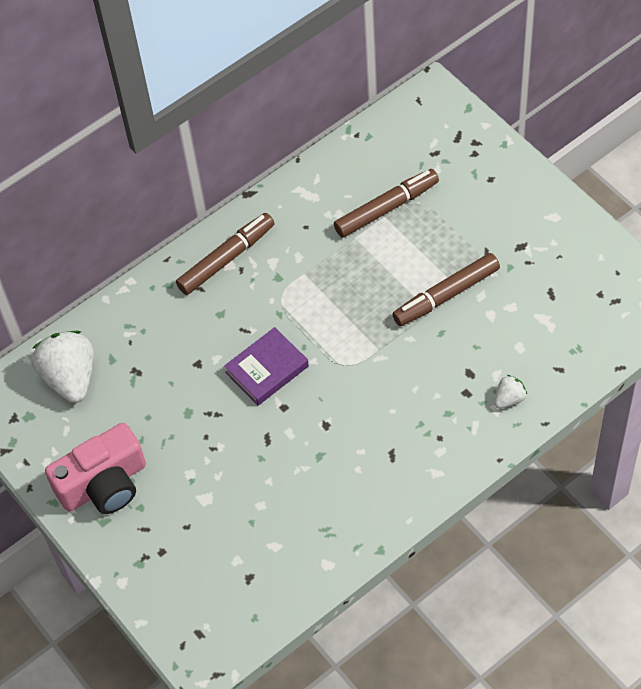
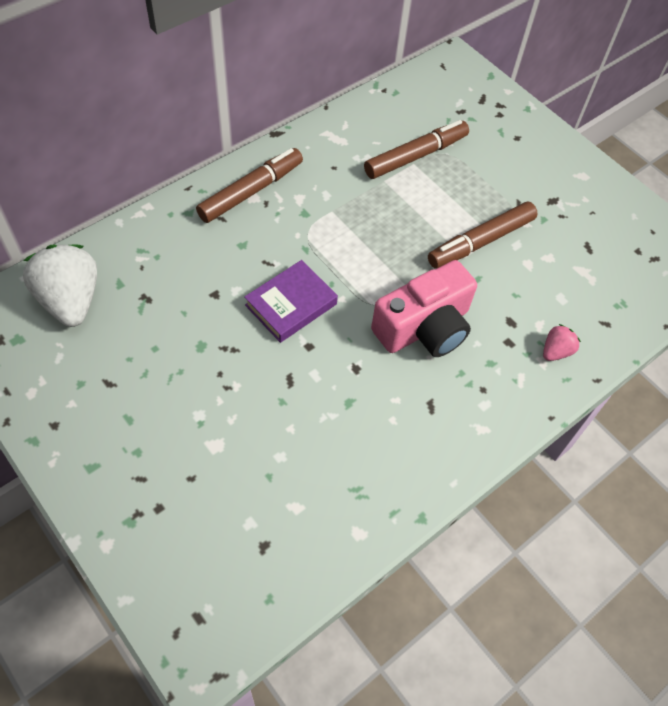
camera: 10 degrees left, 0 degrees up
pink camera [45,423,146,514] -> pink camera moved to [371,260,477,357]
white strawberry [494,375,527,409] -> pink strawberry [543,324,581,361]

